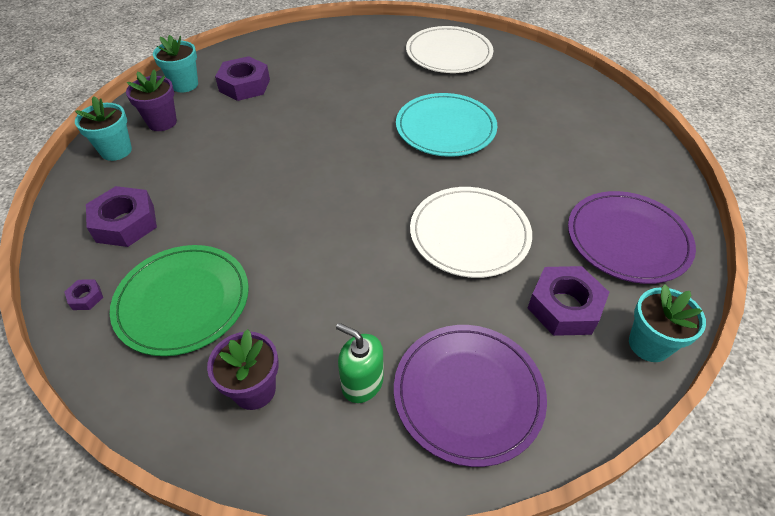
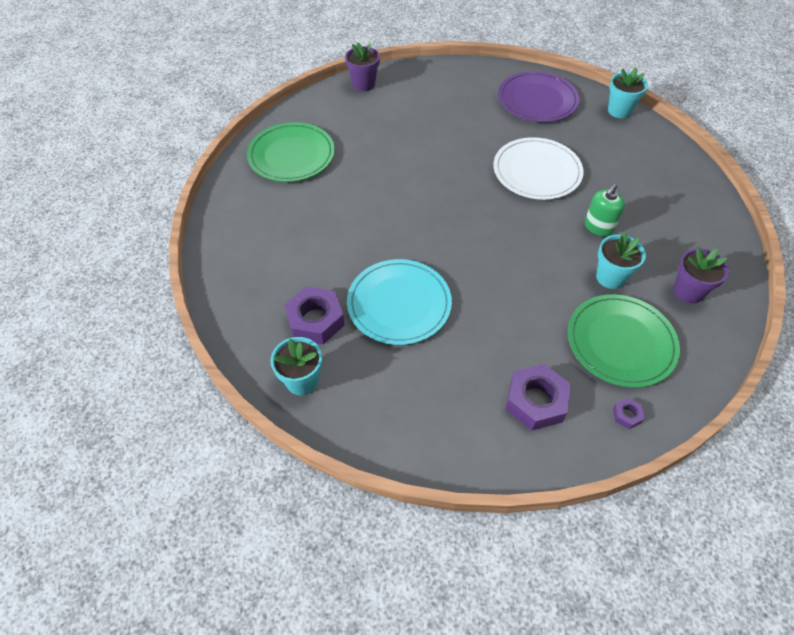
camera: 85 degrees left, 5 degrees up
turquoise flower pot [75,96,132,161] -> turquoise flower pot moved to [596,232,646,289]
purple flower pot [126,69,177,131] -> purple flower pot moved to [345,42,380,91]
green soap dispenser [336,323,384,403] -> green soap dispenser moved to [585,183,625,236]
purple plate [394,325,547,467] -> none
turquoise plate [396,93,497,157] -> turquoise plate moved to [347,259,452,345]
white plate [406,26,493,73] -> green plate [247,122,335,182]
purple nut [528,266,609,336] -> none

